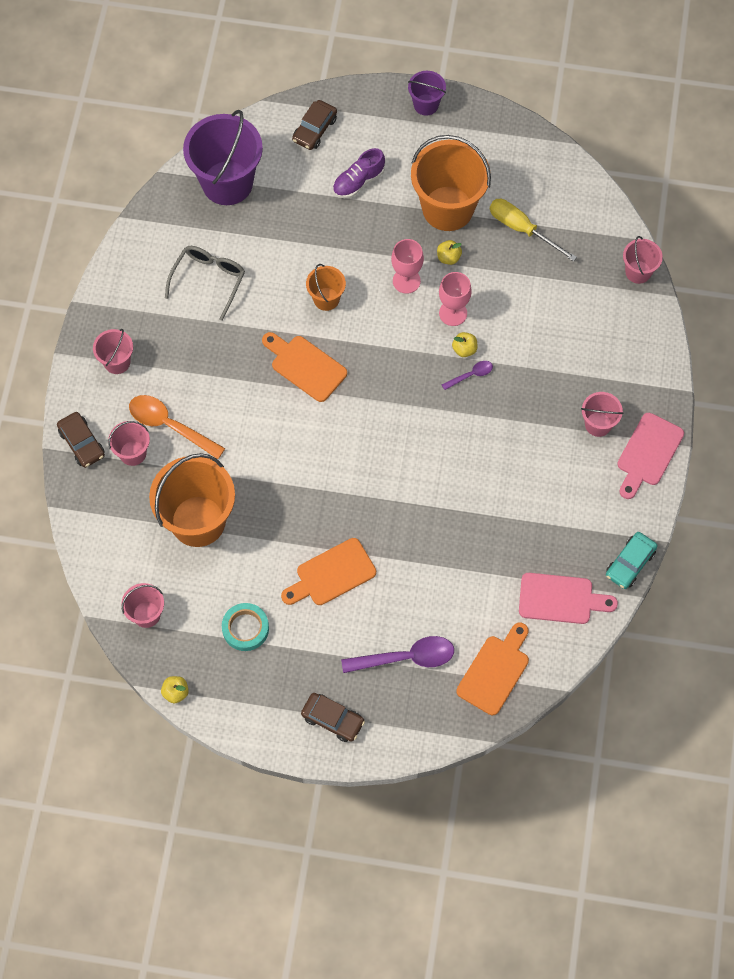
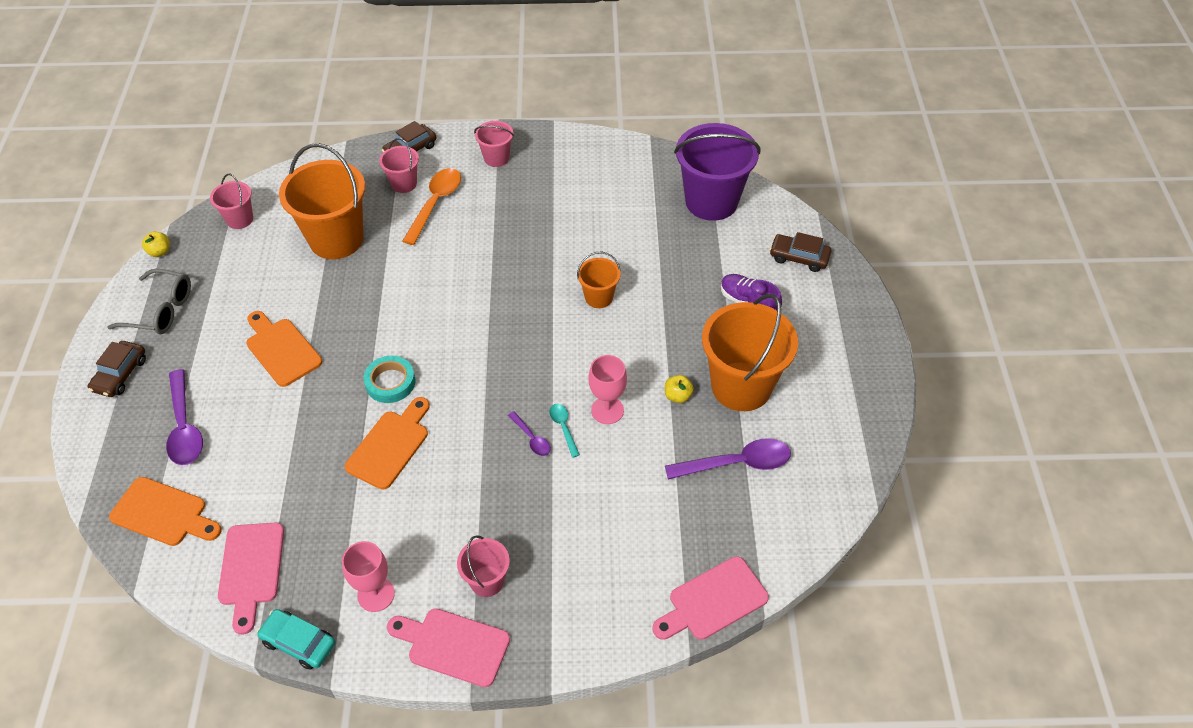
camera: 80 degrees right, 15 degrees down
grey glasses [165,246,245,321] -> grey glasses moved to [107,269,191,334]
turquoise tape [222,603,269,651] -> turquoise tape moved to [363,356,415,403]
orange cutting board [262,332,347,402] -> orange cutting board moved to [345,397,430,490]
pink goblet [391,239,424,294] -> pink goblet moved to [342,541,395,612]
purple bucket [408,71,446,116] -> none
yellow apple [452,332,478,357] -> turquoise spoon [549,404,580,458]
yellow screwdriver [490,199,577,262] -> purple spoon [665,438,791,480]
pink bucket [623,236,663,284] -> pink cutting board [653,556,769,640]

